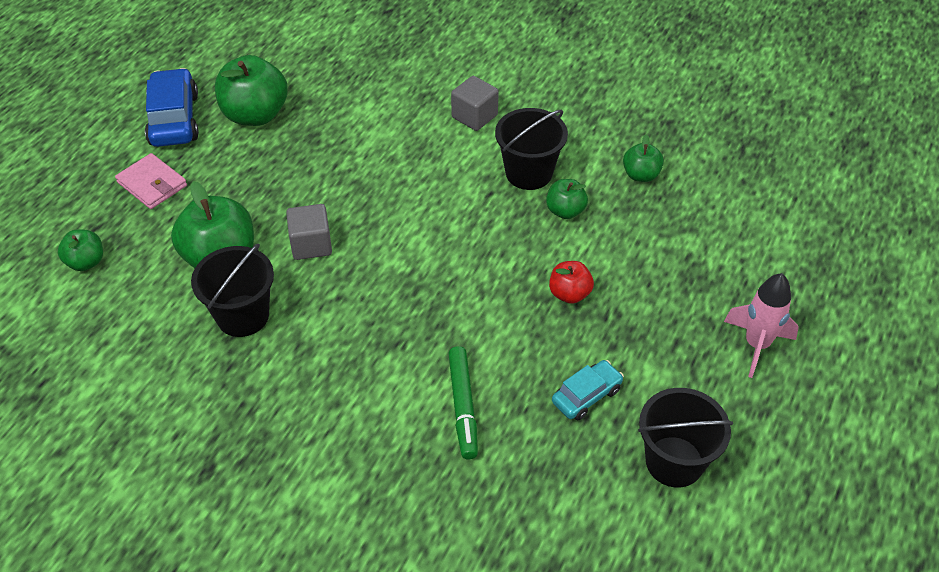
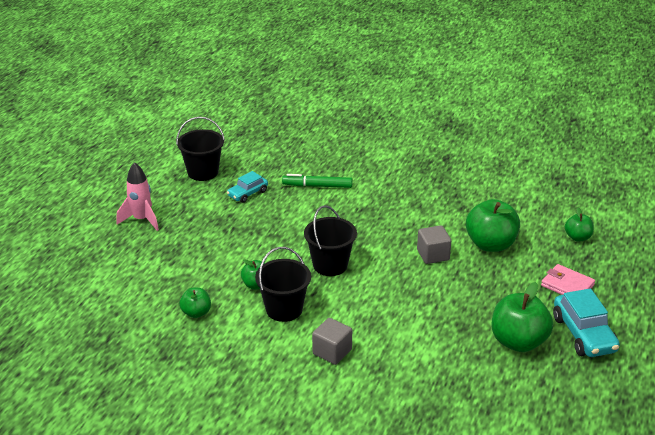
camera: 175 degrees right, 15 degrees down
blue car [145,68,199,147] -> turquoise car [553,288,620,357]
black bucket [191,243,274,337] -> black bucket moved to [304,205,357,276]
green marker [448,346,478,459] -> green marker turned 75 degrees counterclockwise [282,174,353,188]
red apple [549,261,594,304] -> none

